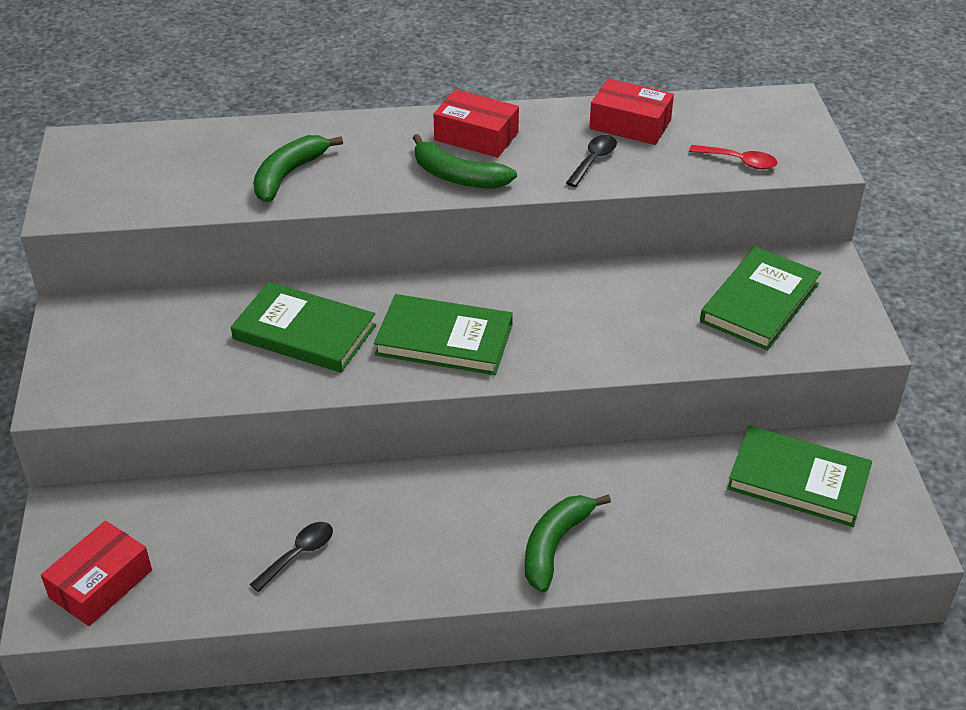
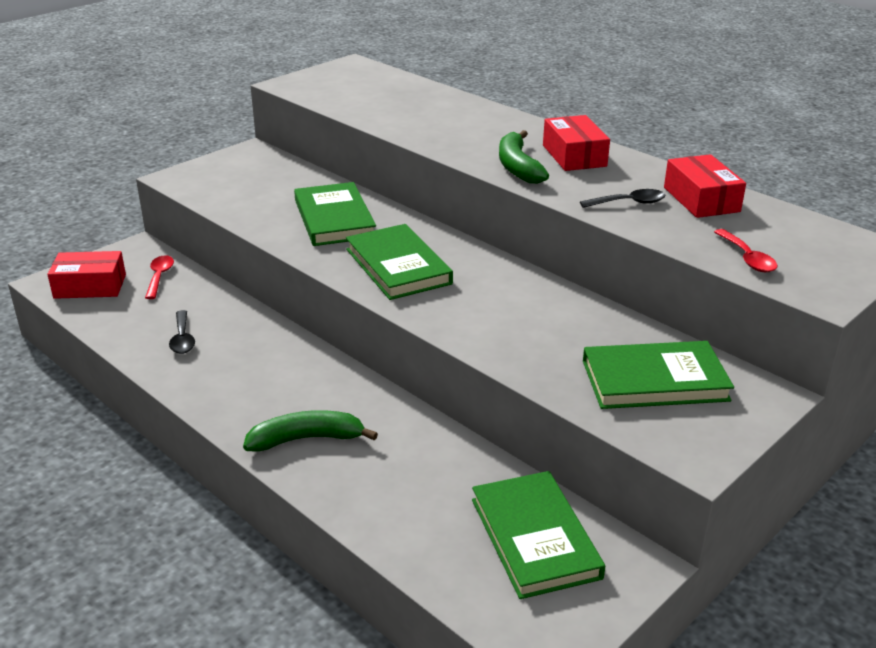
camera: 50 degrees right, 10 degrees down
black spoon [250,522,333,592] -> black spoon turned 75 degrees clockwise [169,310,195,354]
green banana [253,135,343,202] -> none
none -> red spoon [145,255,174,299]

